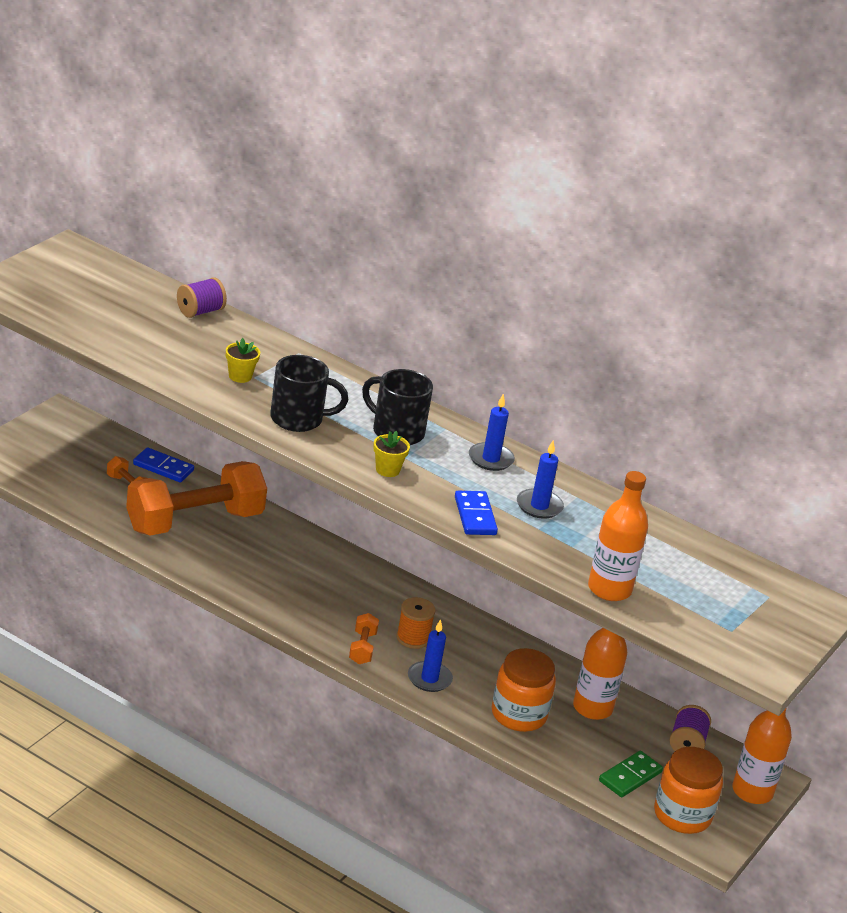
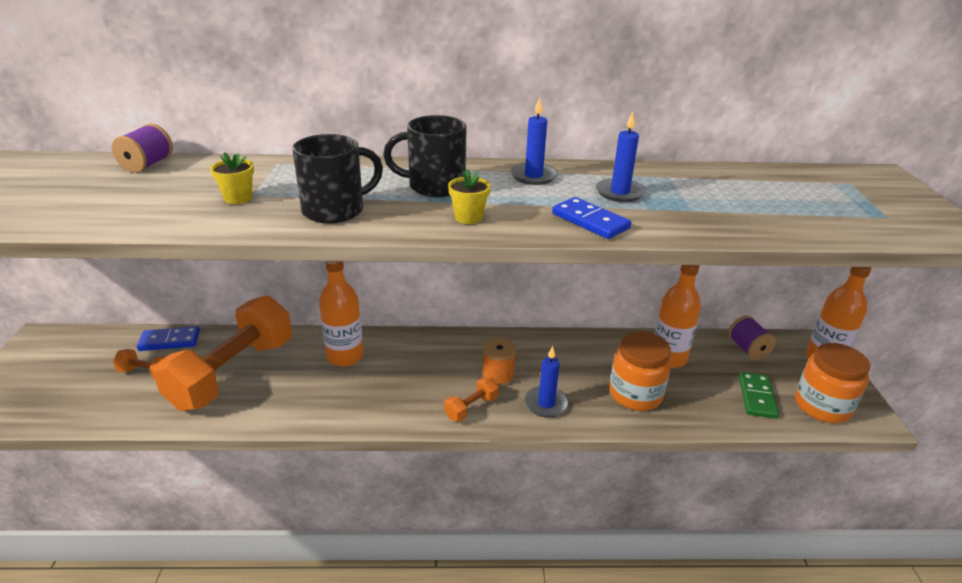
camera: 30 degrees left, 0 degrees up
orange dumbbell [349,613,379,664] -> orange dumbbell turned 75 degrees clockwise [444,377,499,422]
orange bottle [588,471,648,601] -> orange bottle moved to [319,261,364,367]

